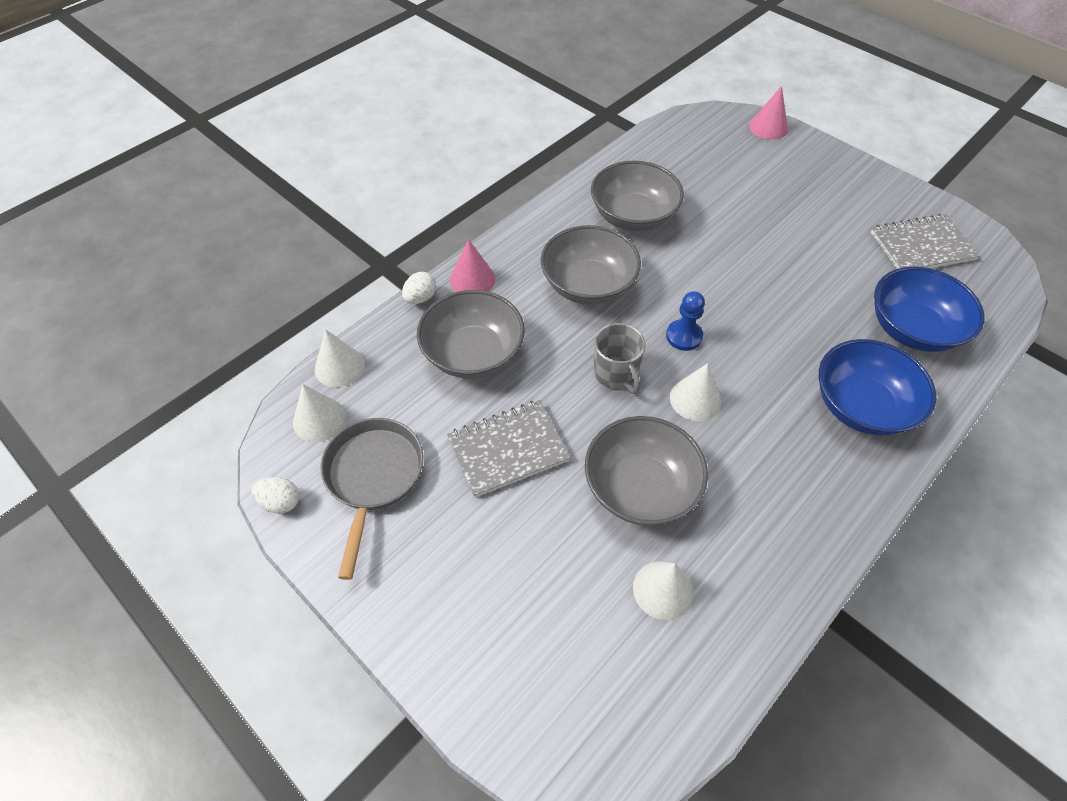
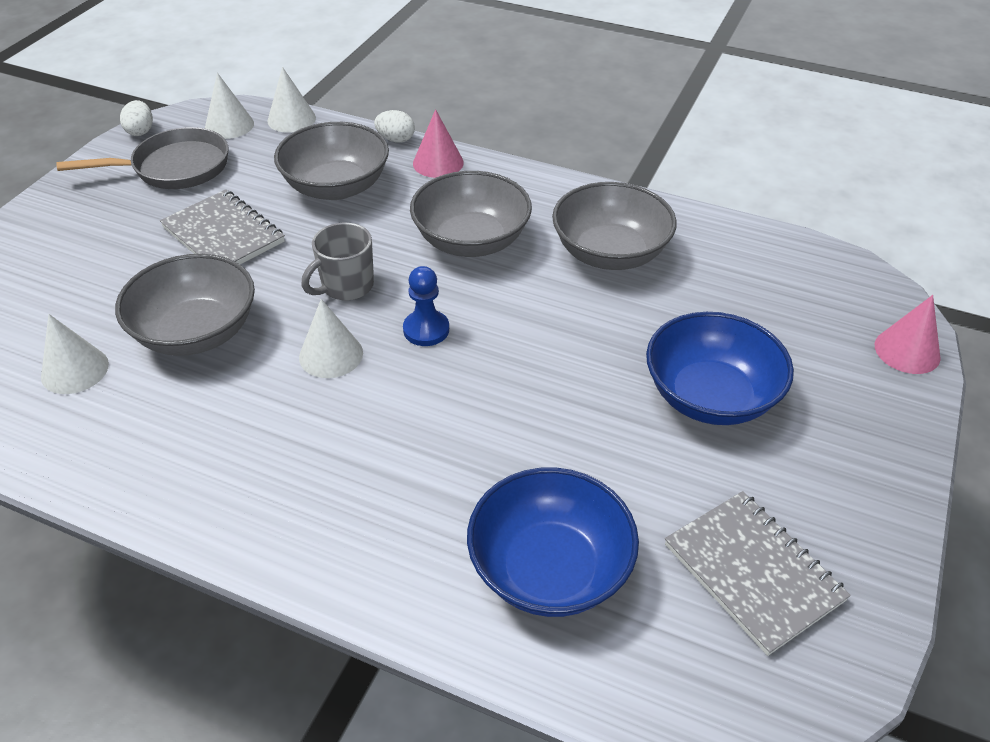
camera: 70 degrees right, 10 degrees down
blue bowl [819,339,936,436] -> blue bowl moved to [646,312,794,425]

